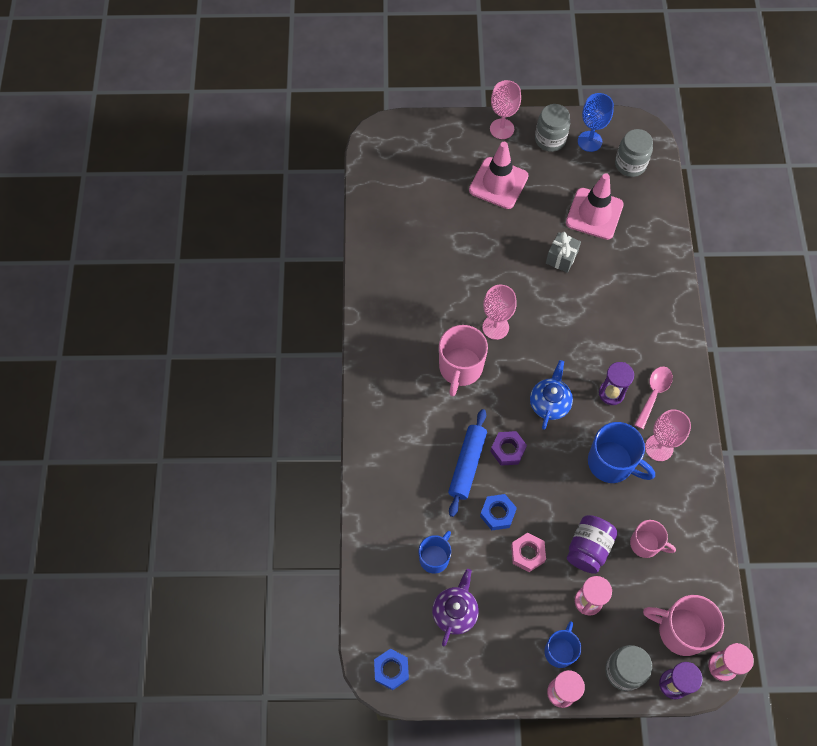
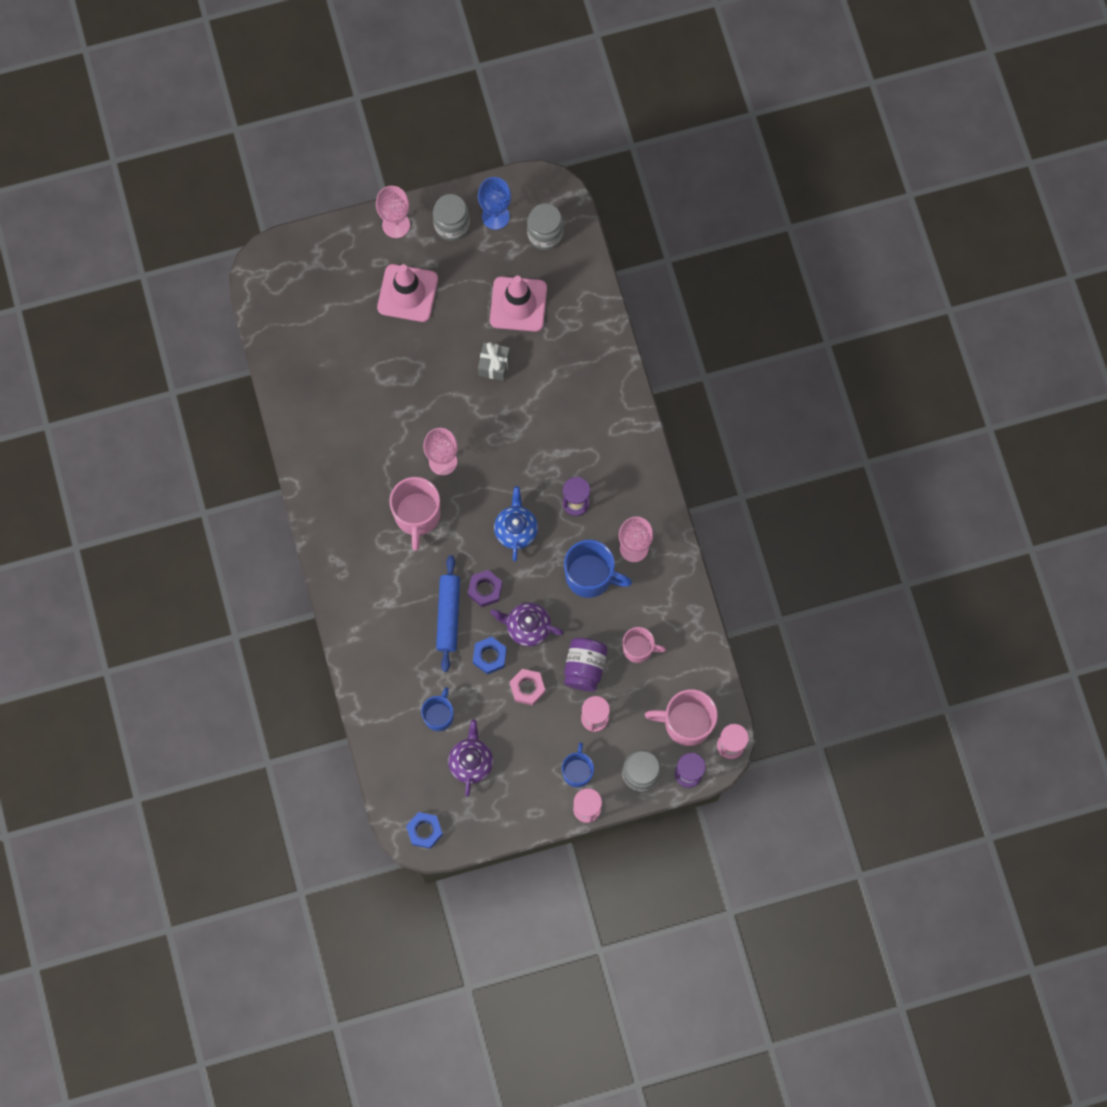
camera: 15 degrees left, 10 degrees up
pink spoon [634,366,673,429] -> none
none -> purple teapot [490,602,564,647]

